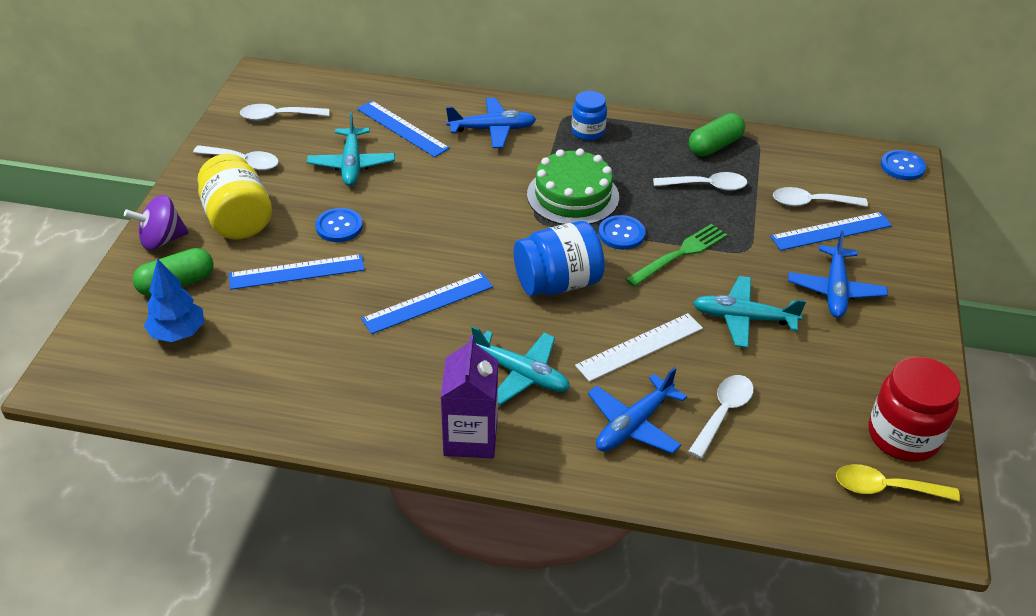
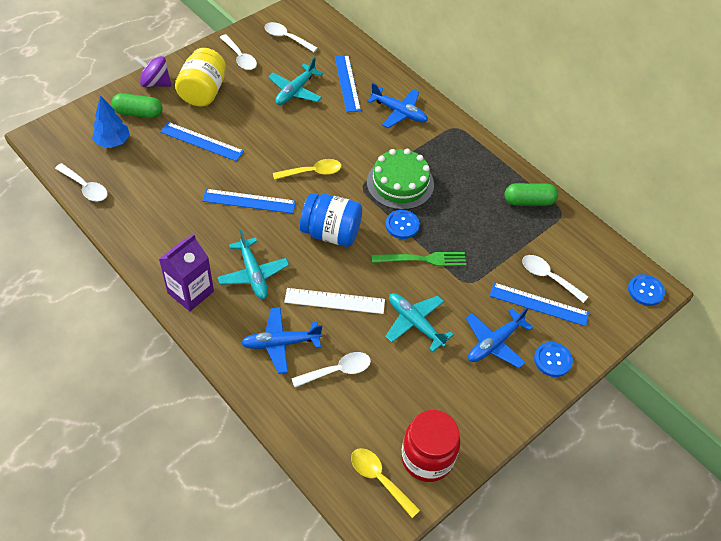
camera: 35 degrees right, 10 degrees up
blue button [315,208,363,242] -> blue button moved to [534,342,573,377]
blue jar [571,91,607,141] -> none
white spoon [653,172,748,191] -> white spoon moved to [55,163,108,202]
none -> yellow spoon [273,159,341,180]

